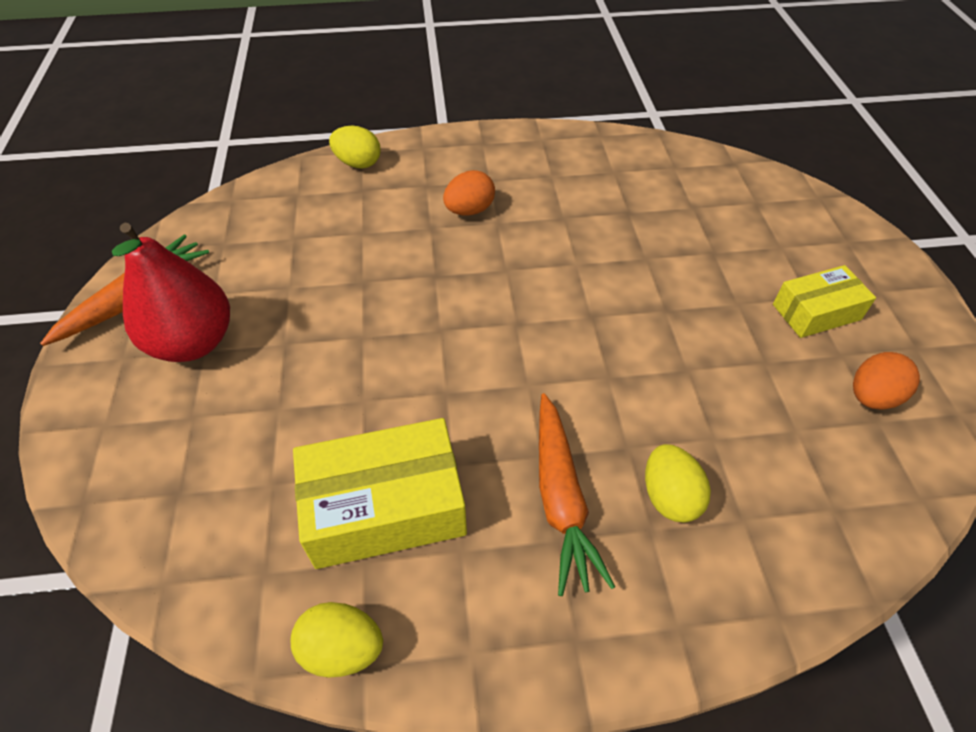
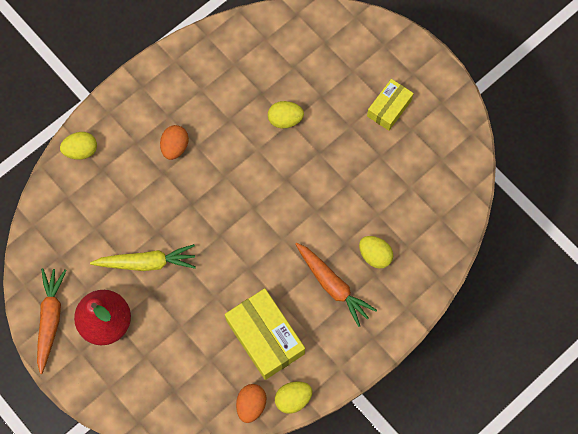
camera: 35 degrees left, 20 degrees up
yellow box [293,418,467,569] -> yellow box turned 75 degrees counterclockwise [225,288,305,380]
orange egg [853,352,920,410] -> orange egg moved to [236,384,267,423]
none -> yellow carrot [90,244,196,271]
none -> yellow egg [268,101,304,128]

